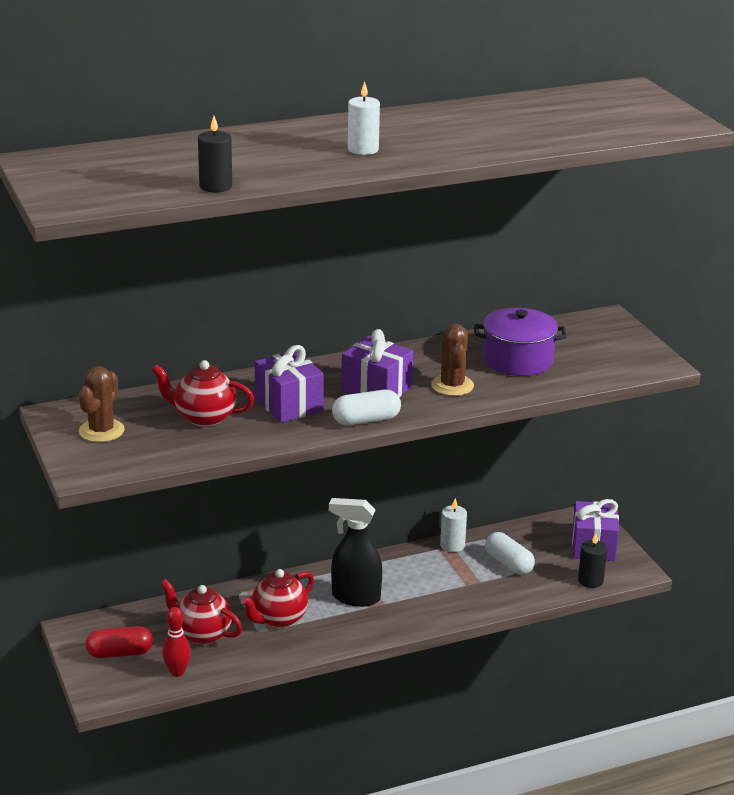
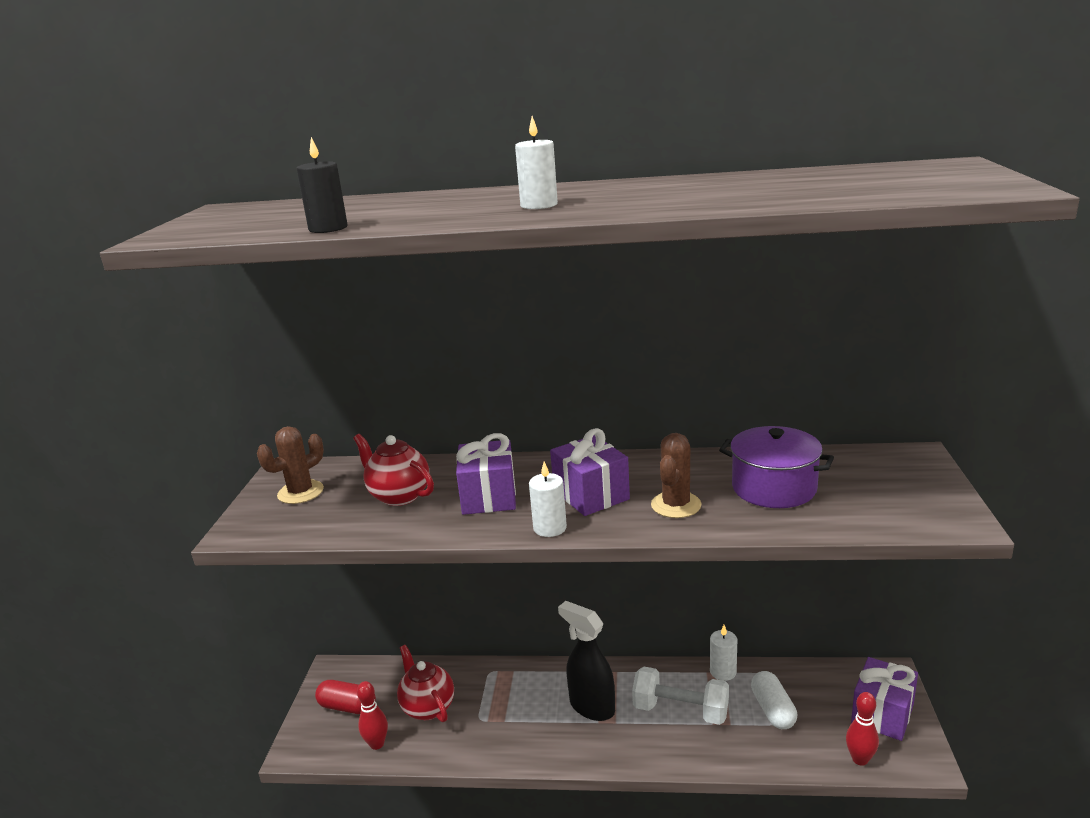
camera: 30 degrees right, 5 degrees down
red teapot [241,569,314,628] -> none
white capsule [332,390,401,425] -> white candle [529,461,567,537]
black candle [578,533,607,588] -> red bowling pin [846,692,879,766]
none -> white dumbbell [632,667,729,725]

